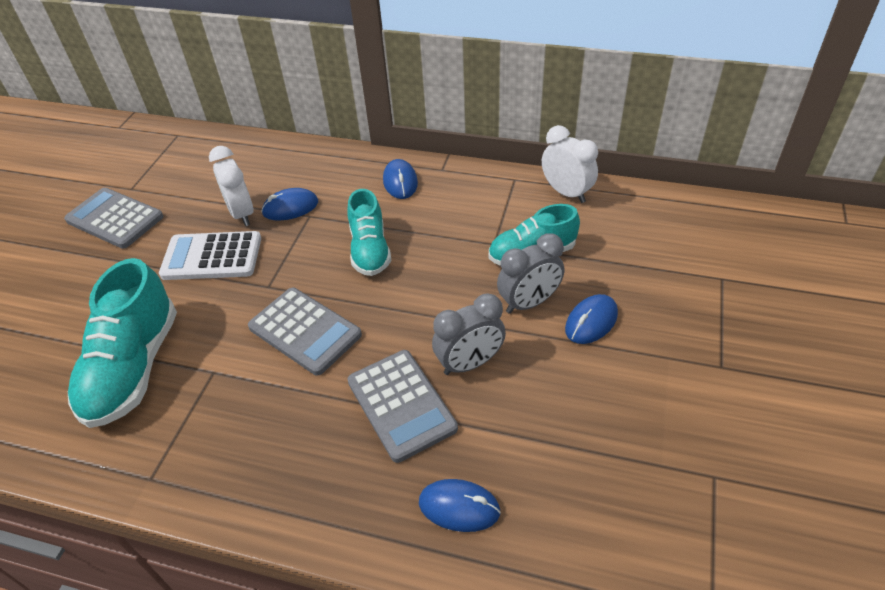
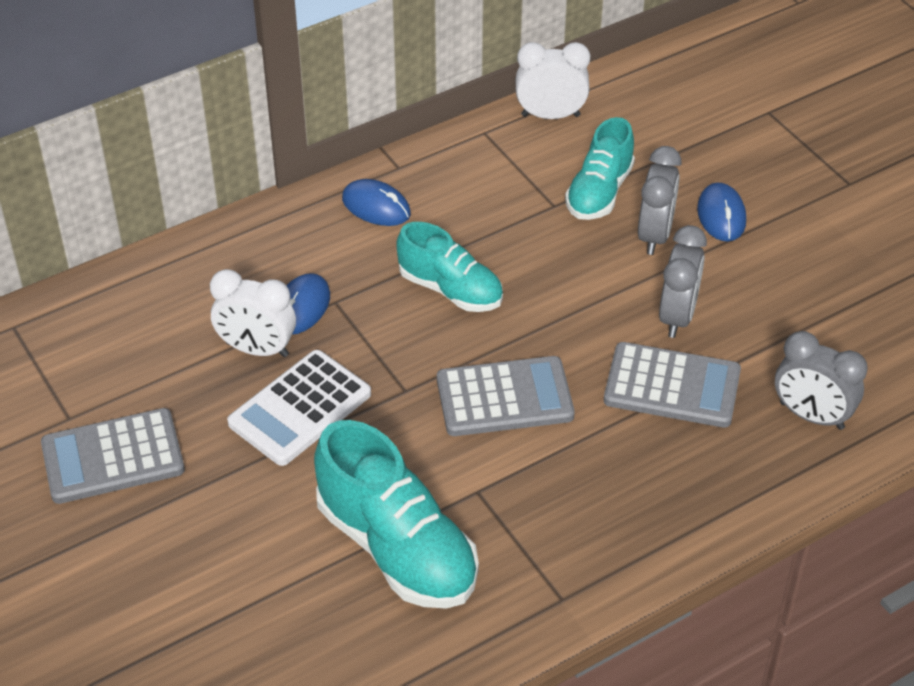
camera: 50 degrees left, 0 degrees up
blue mouse [419,479,501,532] -> grey clock [775,331,868,430]

